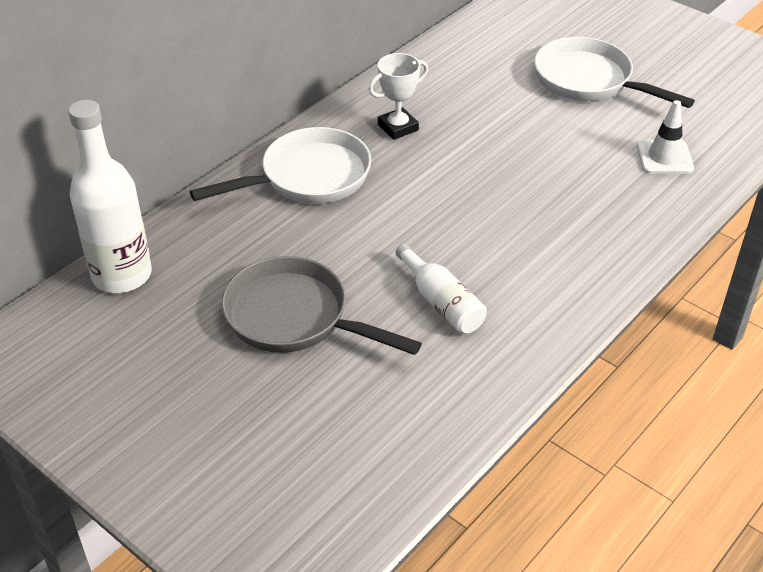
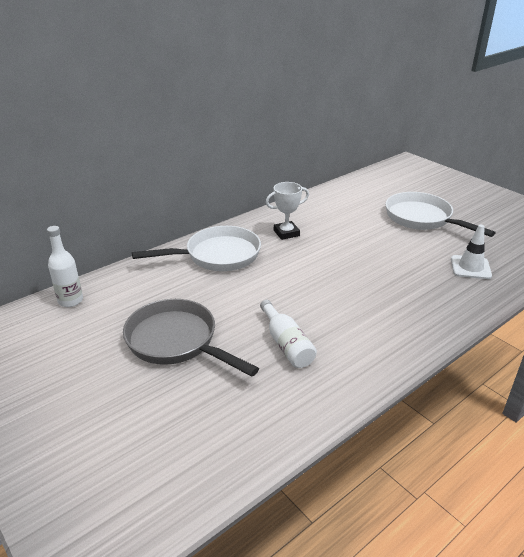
camera: 10 degrees right, 10 degrees down
white bottle [68,100,152,293] -> white bottle [47,226,83,307], size x0.59

